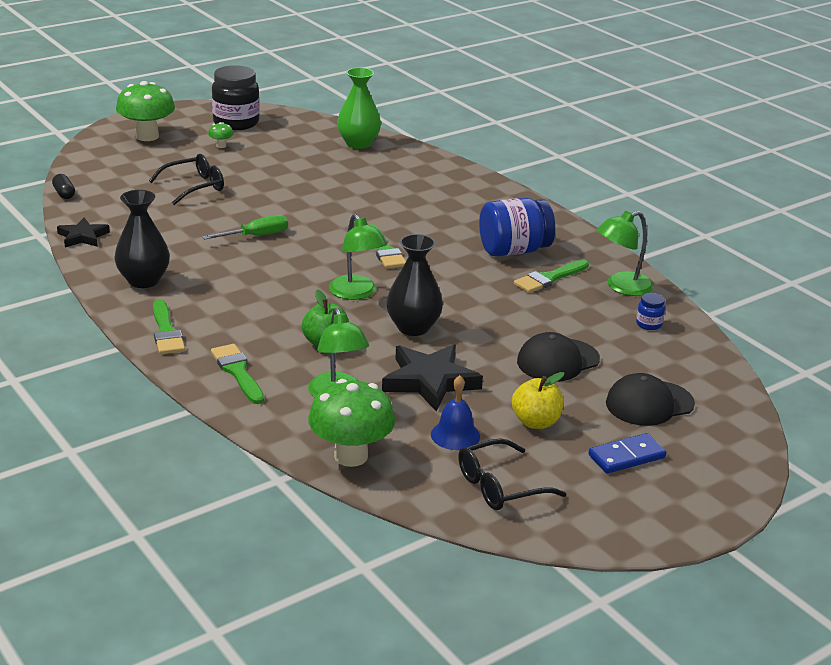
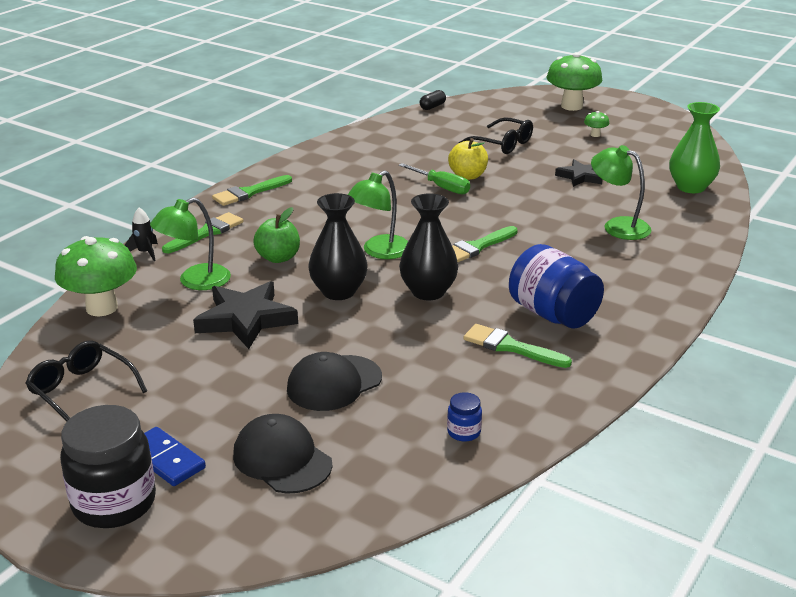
camera: 70 degrees right, 0 degrees up
black star [57,218,110,247] -> black star moved to [555,159,602,187]
black vase [115,190,170,288] -> black vase moved to [399,193,458,300]
black jar [212,65,260,130] -> black jar moved to [60,405,156,528]
blue bell [431,375,480,450] -> none
yellow apple [512,372,564,429] -> yellow apple moved to [448,138,488,180]
black cap [517,332,600,382] -> black cap turned 75 degrees counterclockwise [287,352,382,411]
green lamp [597,211,654,296] -> green lamp moved to [591,145,651,240]
none -> black rocket [125,207,158,261]

